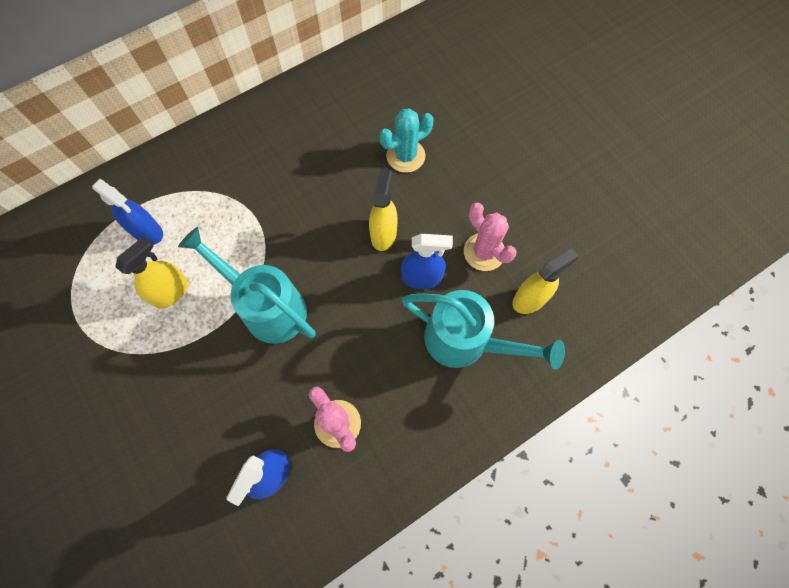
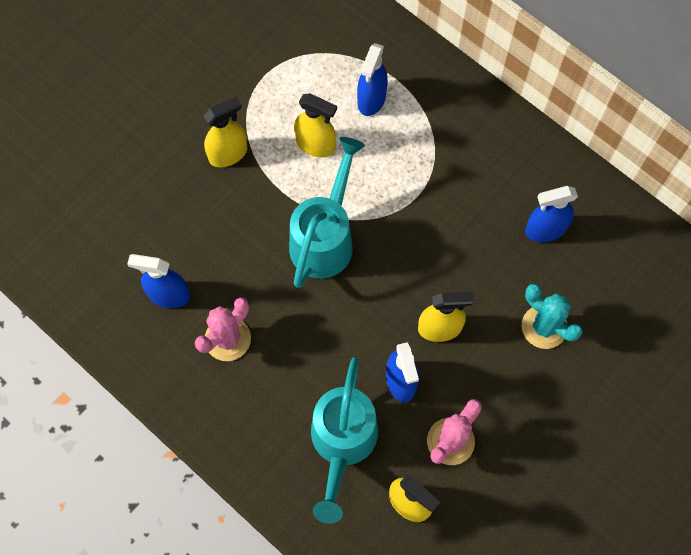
camera: 75 degrees right, 0 degrees up
none -> yellow spray bottle [204,96,247,167]
none -> blue spray bottle [525,186,578,242]

